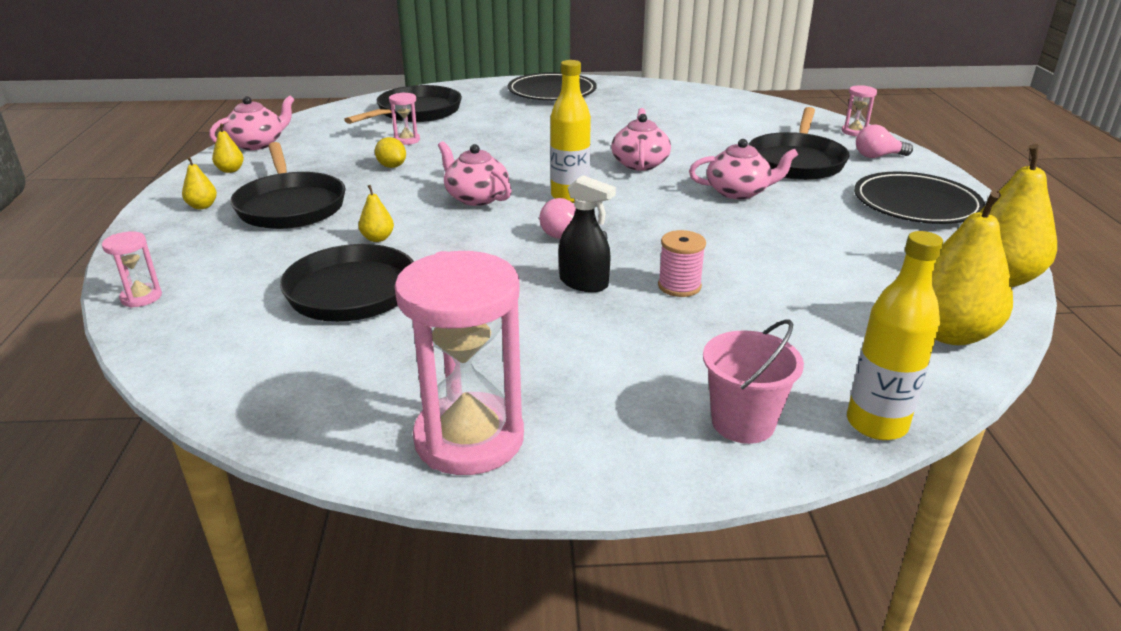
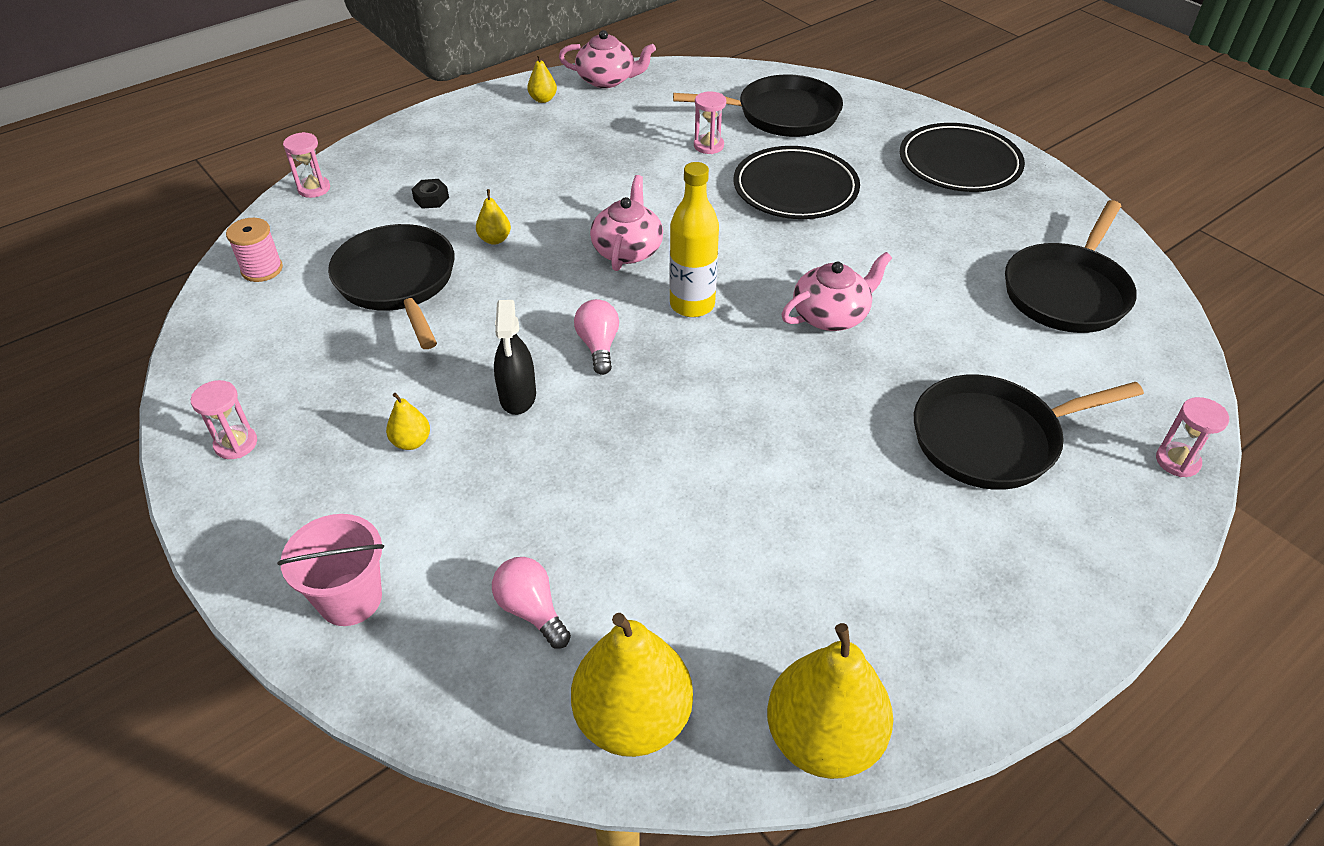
camera: 55 degrees right, 15 degrees up
yellow pear [182,157,217,209] -> yellow pear moved to [386,393,430,450]
black pan [231,142,346,229] -> black pan moved to [1005,200,1137,333]
yellow lemon [375,137,406,168] -> none
pink hourglass [395,251,524,475] -> pink hourglass [191,380,257,459], size x0.45
pink spool [658,230,706,297] -> pink spool moved to [226,218,283,282]
pink teapot [689,139,798,199] -> none
yellow bottle [847,231,943,440] -> none
black plate [854,172,985,224] -> black plate moved to [734,146,860,219]
pink light bulb [856,125,913,158] -> pink light bulb moved to [492,557,571,648]
none -> black nut [411,179,449,209]

